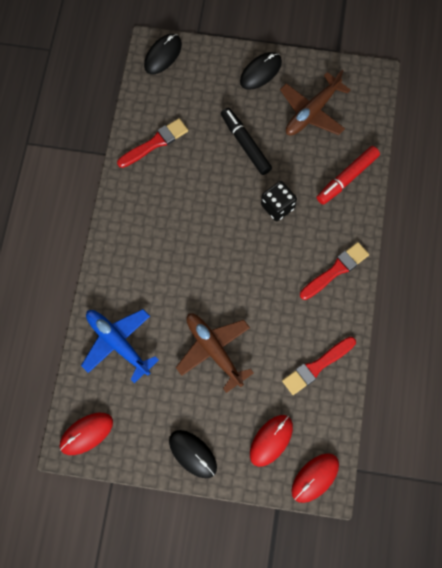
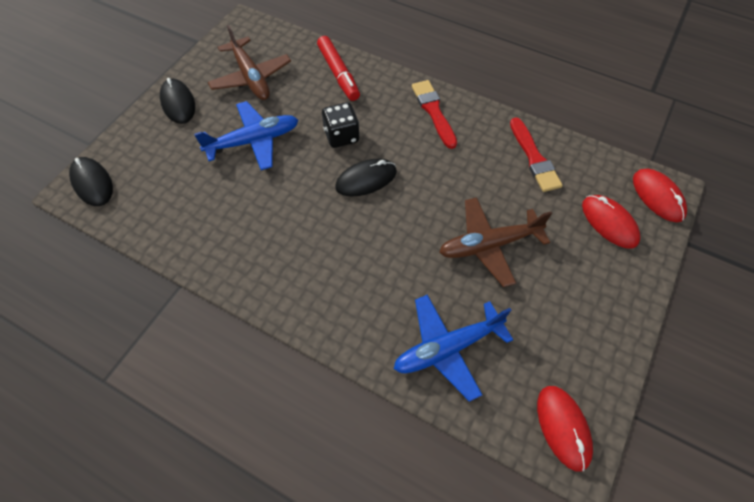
camera: 70 degrees left, 10 degrees down
red brush [117,118,188,168] -> none
black mouse [169,430,217,478] -> black mouse moved to [335,159,397,196]
black marker [221,108,272,175] -> blue plane [194,101,298,170]

